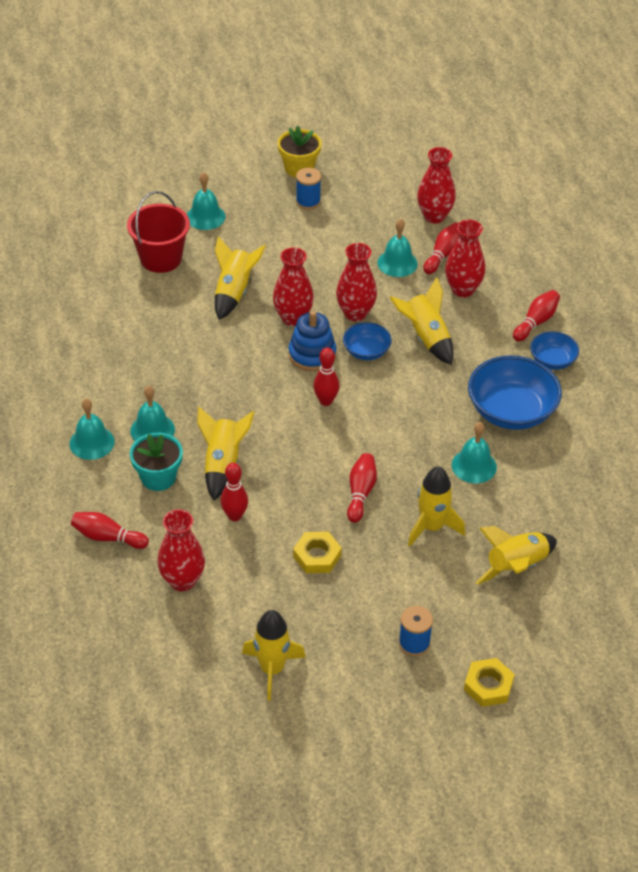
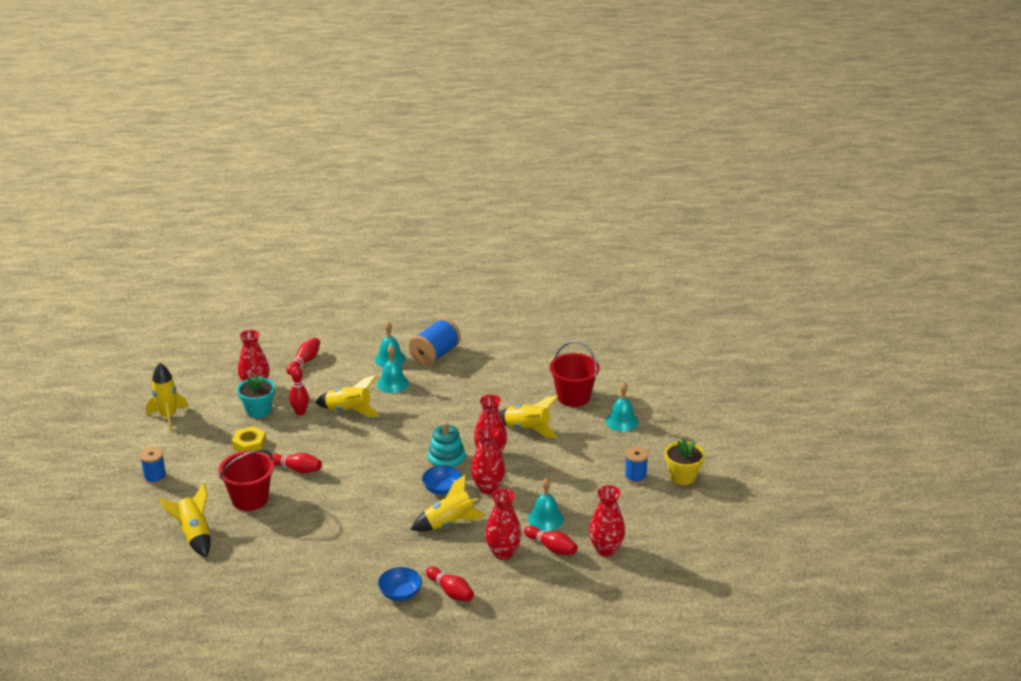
camera: 100 degrees right, 15 degrees down
turquoise flower pot [130,433,183,491] -> turquoise flower pot moved to [237,374,275,418]
blue stacking toy [288,311,336,371] -> turquoise stacking toy [427,422,466,470]
red bowling pin [313,348,339,406] -> none
yellow rocket [408,466,465,546] -> red bucket [218,450,274,511]
turquoise bell [452,422,497,483] -> none
yellow nut [464,658,515,707] -> none
blue bowl [468,355,562,430] -> none
none -> blue spool [409,318,461,366]

